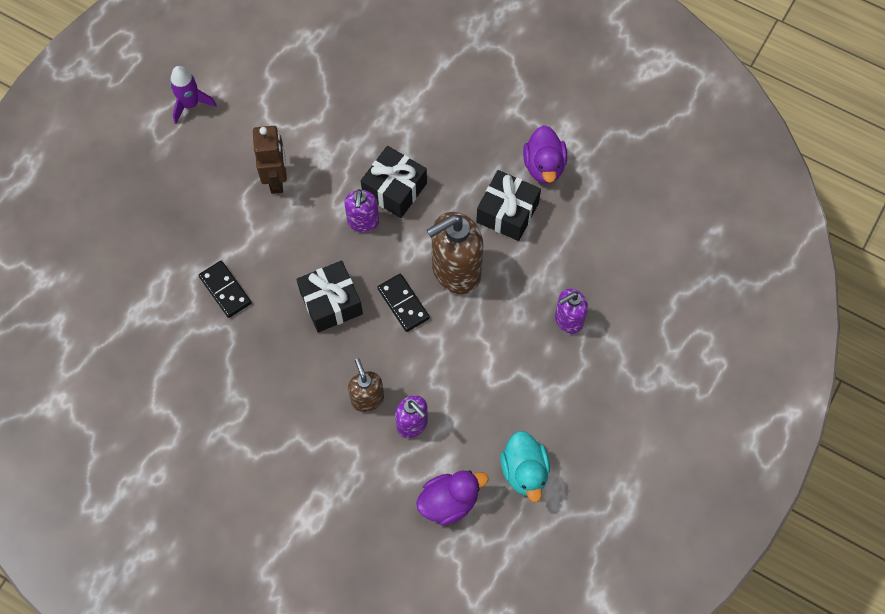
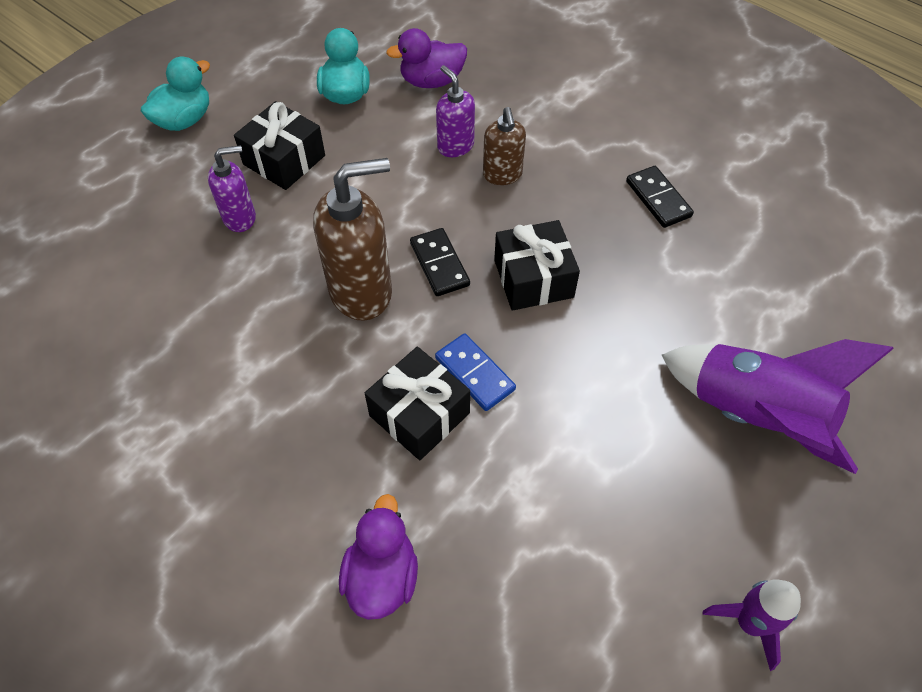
camera: 170 degrees left, 10 degrees down
black domino [199,261,252,318] -> black domino moved to [626,166,694,228]
brown robot [253,126,287,194] -> none
purple soap dispenser [344,189,379,232] -> blue domino [435,333,516,411]
black gift [476,170,541,241] -> black gift moved to [234,101,325,190]
purple duck [523,125,567,184] -> purple duck moved to [339,494,418,620]
none -> turquoise duck [141,57,210,131]
none -> purple rocket [662,339,894,474]

